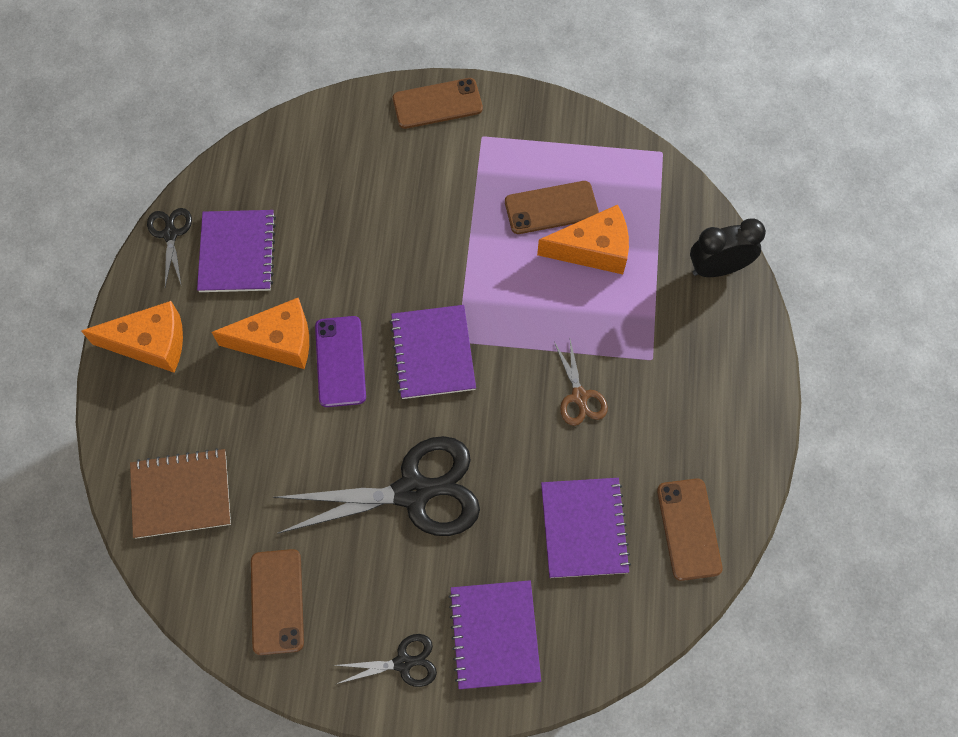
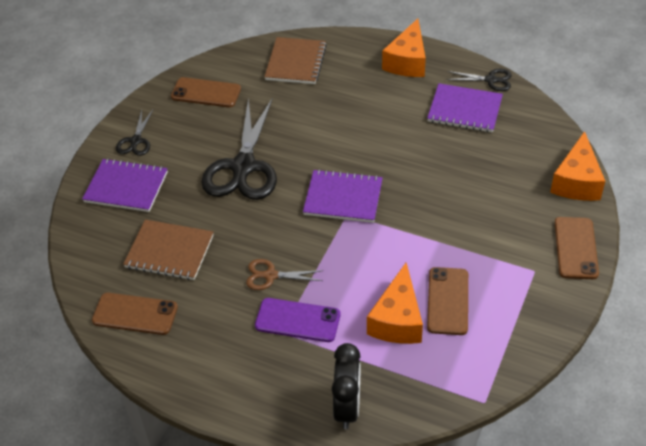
camera: 110 degrees right, 20 degrees down
orange cheese [212,298,309,369] -> orange cheese moved to [550,131,605,201]
purple phone [315,316,366,407] -> purple phone moved to [255,298,340,342]
purple notebook [541,478,631,578] -> brown notebook [123,220,214,280]

